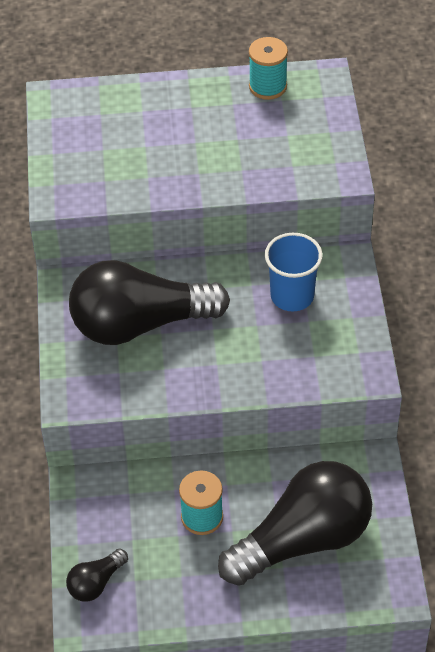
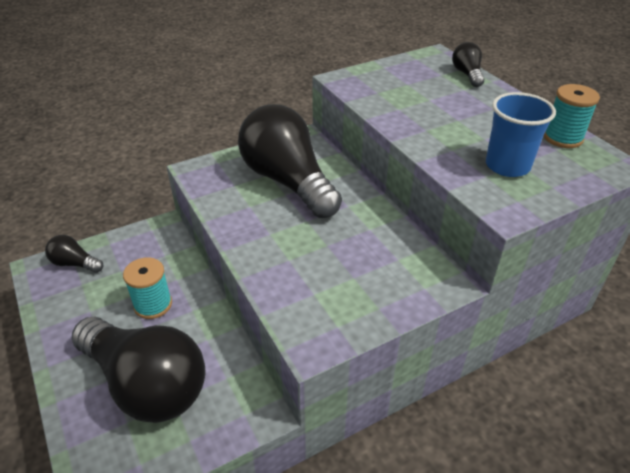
camera: 65 degrees right, 10 degrees down
blue cup [265,233,323,311] -> blue cup moved to [486,92,556,177]
none -> black light bulb [452,42,484,87]

